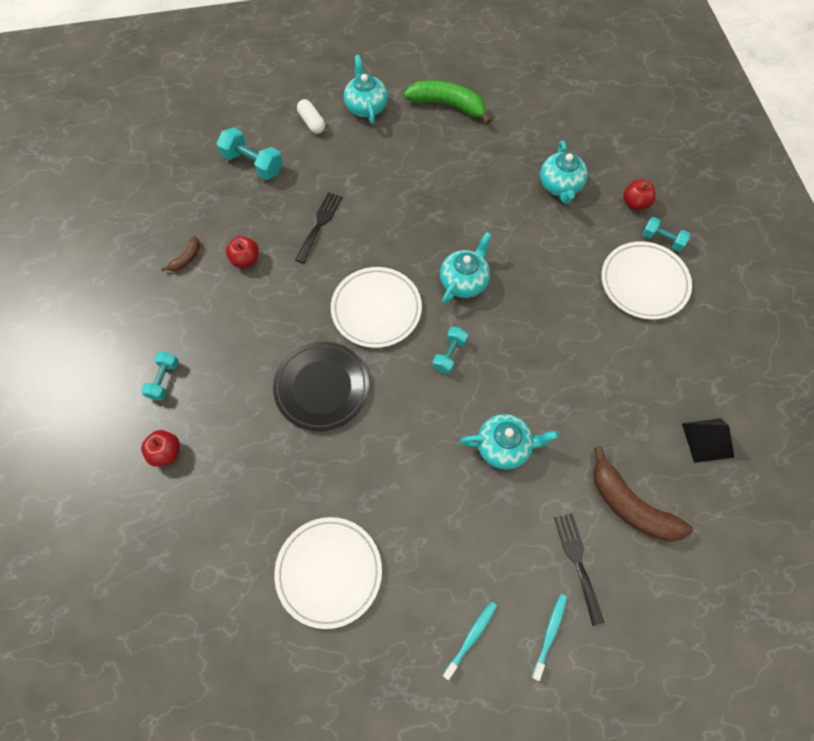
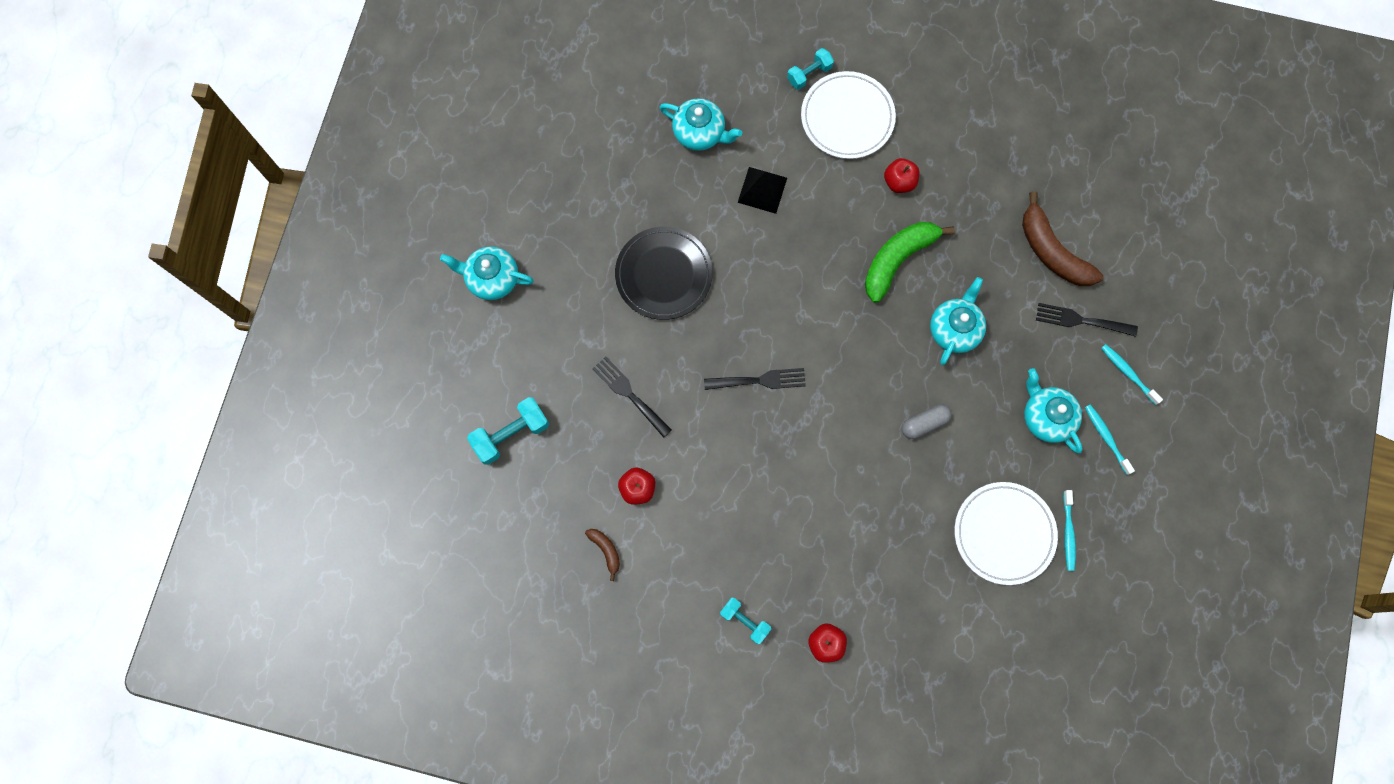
camera: 65 degrees left, 10 degrees up
black plate [273,341,369,431] -> black plate moved to [615,227,713,320]
white capsule [297,99,325,134] -> none
white plate [331,267,422,348] -> black fork [704,368,806,390]
green banana [404,80,491,124] -> green banana moved to [865,222,955,303]
turquoise dumbbell [433,327,468,374] -> none
turquoise teapot [440,232,492,304] -> turquoise teapot moved to [1024,368,1083,453]
brown banana [593,446,693,542] -> brown banana turned 75 degrees clockwise [1022,191,1103,286]
red apple [623,179,656,210] -> red apple moved to [884,158,919,193]
black pyramid [682,418,734,463] -> black pyramid moved to [738,167,787,214]
none -> grey capsule [902,404,951,439]
none -> turquoise toothbrush [1063,490,1076,571]

